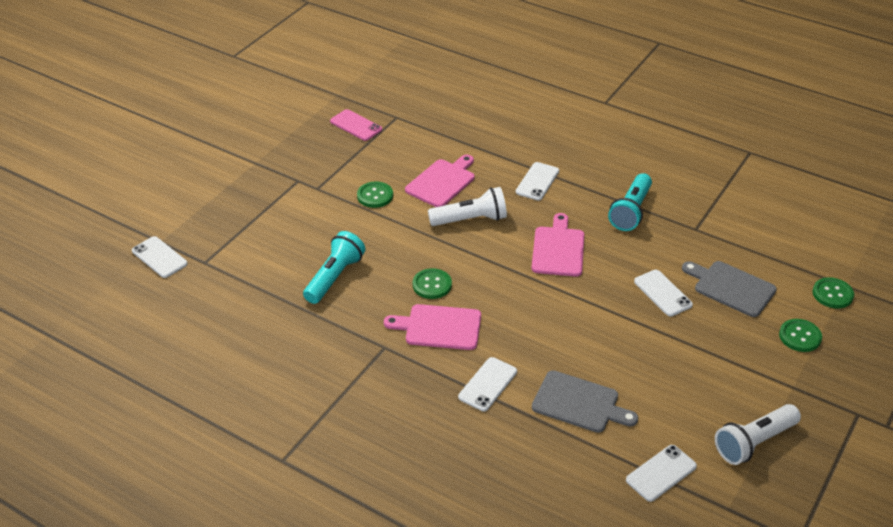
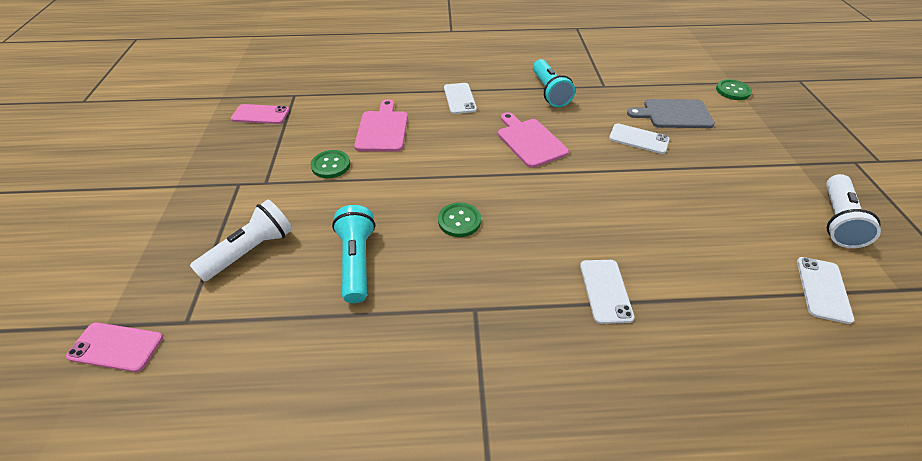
camera: 35 degrees left, 5 degrees up
white phone [132,236,188,278] -> pink phone [66,322,163,372]
pink cutting board [384,304,481,350] -> none
white flashlight [428,187,507,226] -> white flashlight moved to [190,200,293,281]
grey cutting board [532,370,638,433] -> none
green button [779,319,822,352] -> none

